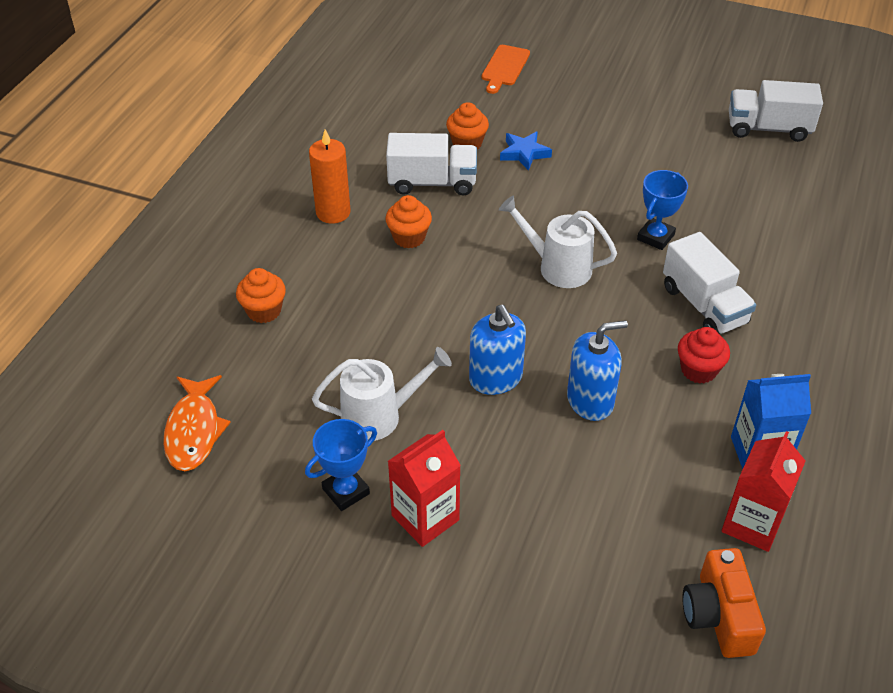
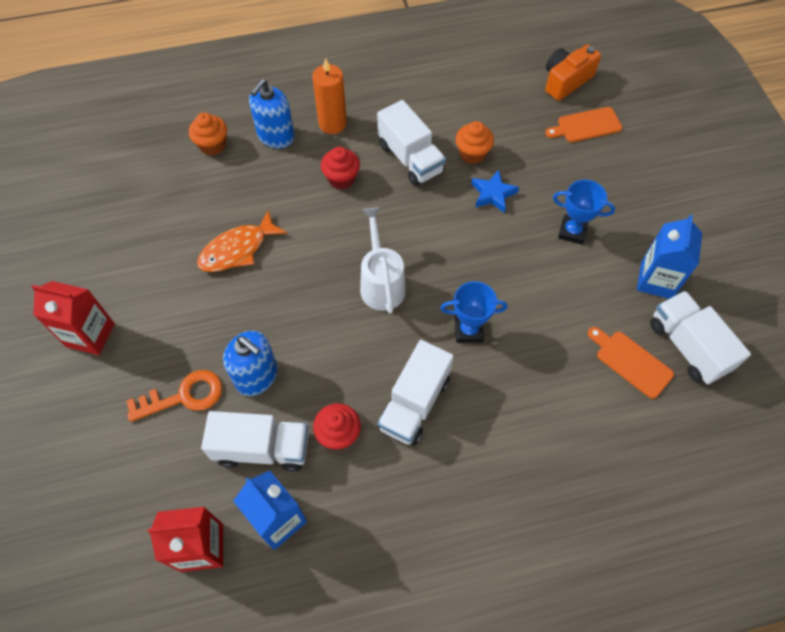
camera: 55 degrees right, 15 degrees up
orange fish [163,375,231,471] -> orange fish moved to [197,210,287,272]
blue trophy [305,419,377,511] -> blue trophy moved to [553,180,615,244]
white watering can [312,347,452,441] -> none
orange cupcake [385,195,432,248] -> red cupcake [321,147,360,189]
blue soap dispenser [469,305,526,395] -> blue soap dispenser moved to [249,79,295,148]
orange camera [682,548,766,658] -> orange camera moved to [545,44,601,101]
none -> orange key [126,370,222,422]
none -> white truck [201,411,308,472]
none -> orange cutting board [588,327,674,399]
none -> blue carton [637,215,702,299]

